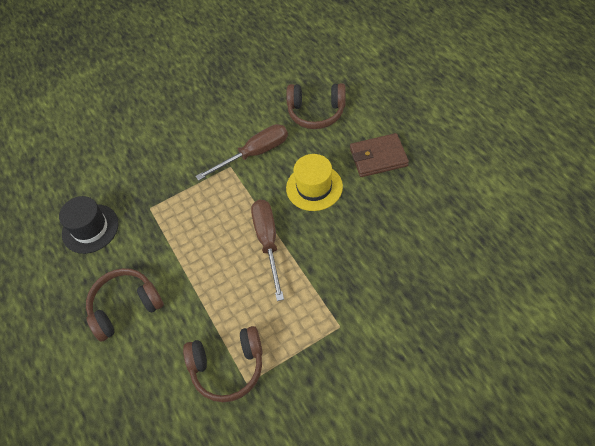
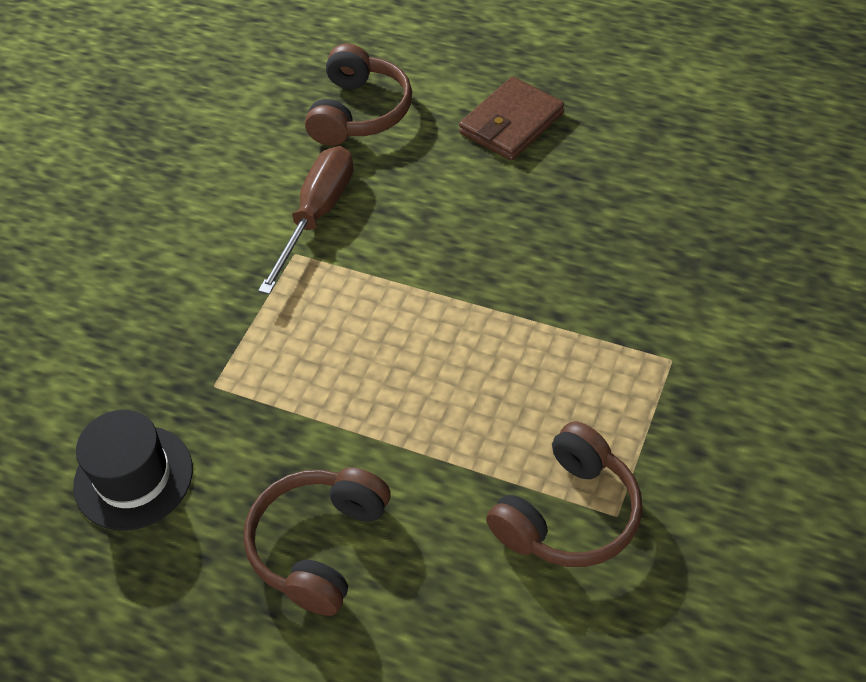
camera: 40 degrees left, 5 degrees down
brown screwdriver [251,200,284,301] -> none
brown headphones [286,83,346,129] -> brown headphones turned 45 degrees counterclockwise [305,44,412,146]
yellow hat [286,154,343,211] -> none

